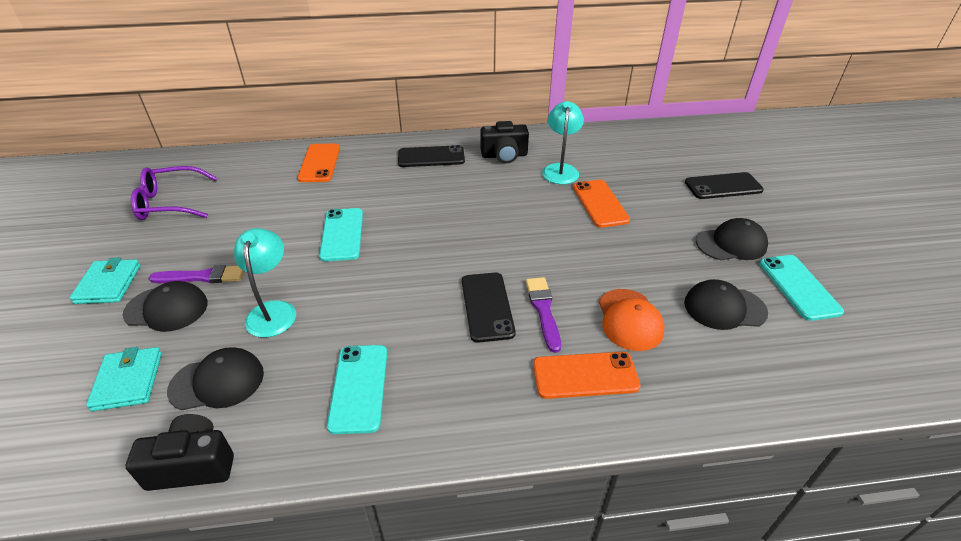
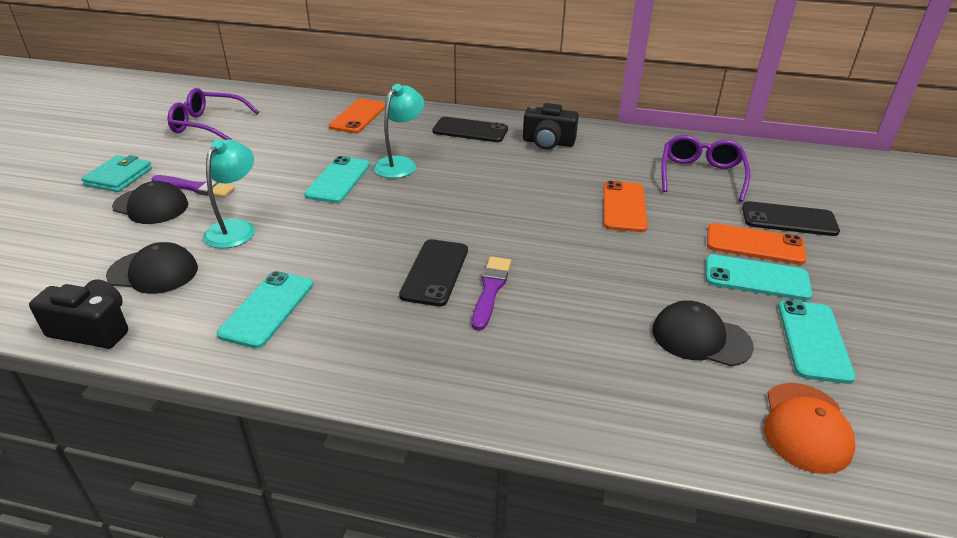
camera: 20 degrees right, 5 degrees down
turquoise wallet [86,347,162,411] -> none
orange phone [533,352,641,399] -> orange phone moved to [707,223,807,265]
turquoise lamp [542,101,584,184] -> turquoise lamp moved to [373,84,424,178]
orange cap [599,289,665,351] -> orange cap moved to [764,383,855,474]
black cap [696,218,768,261] -> turquoise phone [706,255,812,300]
none -> purple glasses [662,135,750,202]

